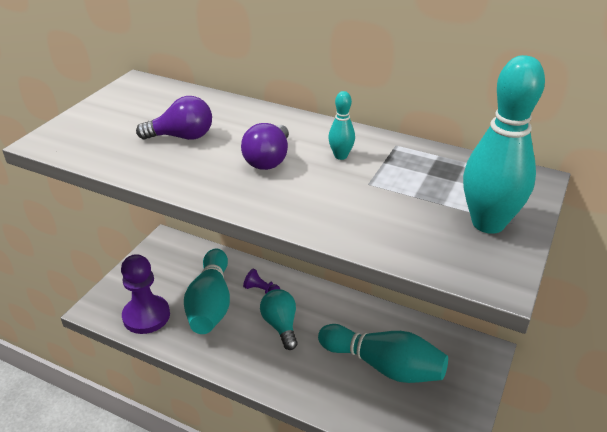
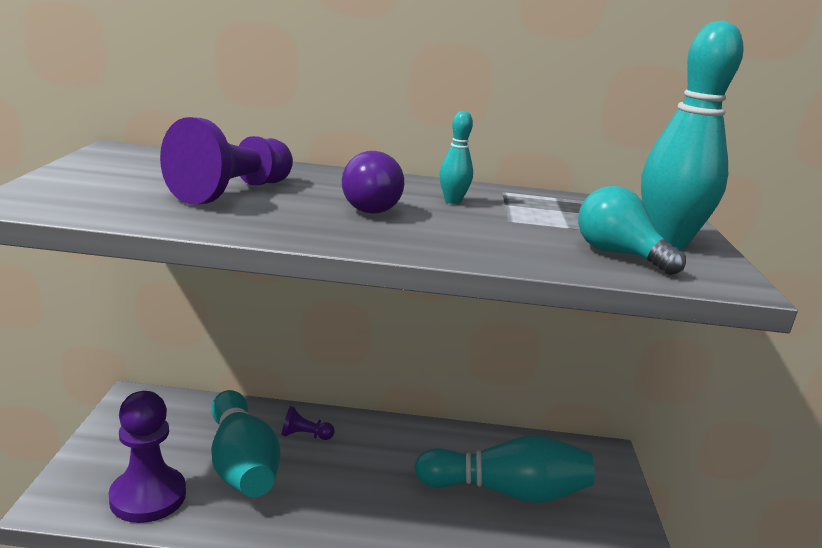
camera: 25 degrees left, 15 degrees down
purple light bulb [136,96,212,140] -> purple pawn [160,117,293,204]
turquoise light bulb [260,289,297,350] -> turquoise light bulb moved to [578,186,686,275]

